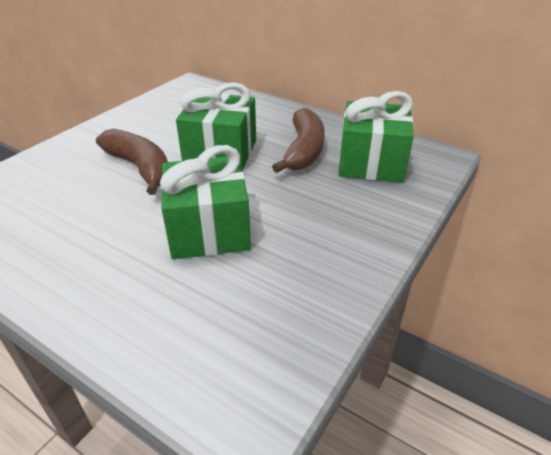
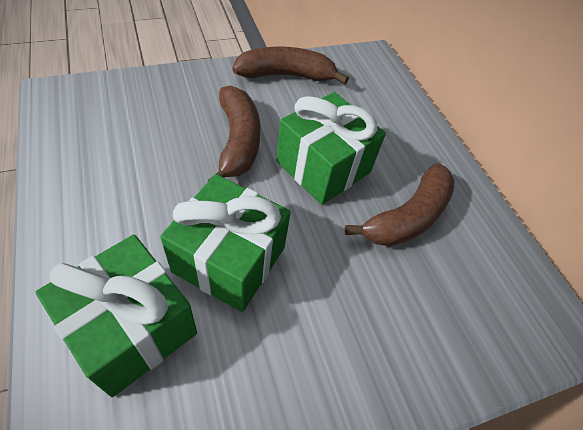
camera: 30 degrees right, 15 degrees up
green gift [338,91,414,182] -> green gift moved to [36,234,197,397]
none -> brown banana [233,47,349,85]

